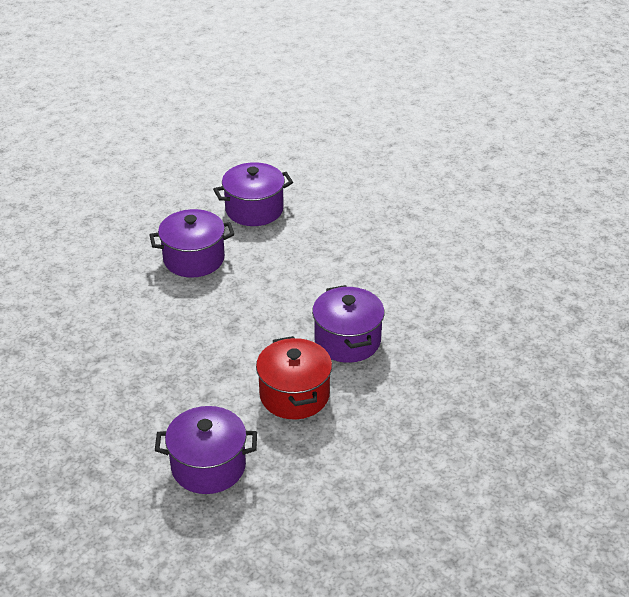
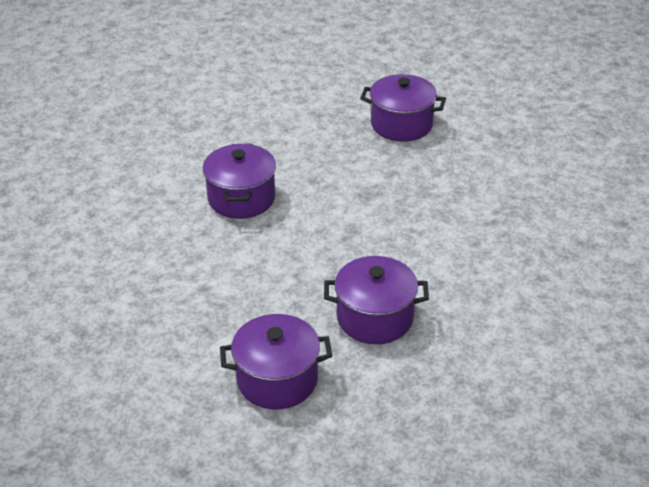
camera: 165 degrees left, 0 degrees up
red pot [256,336,332,419] -> none

